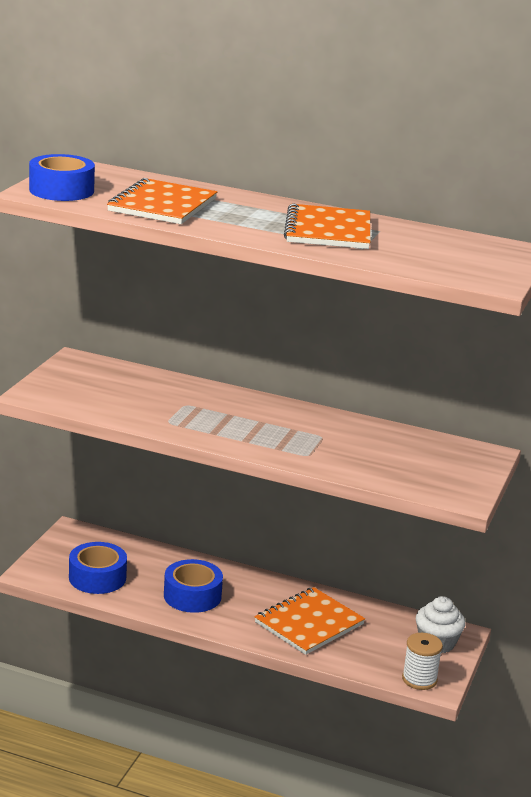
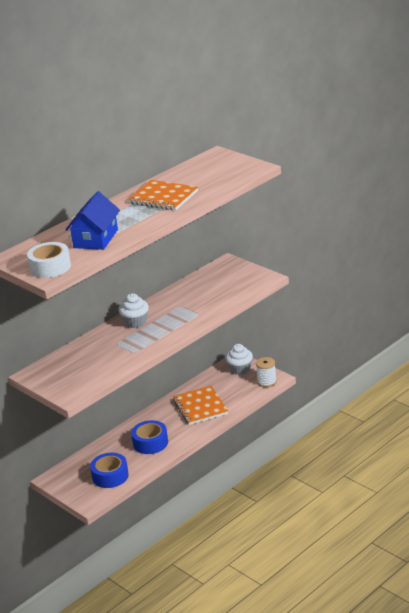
camera: 60 degrees left, 5 degrees up
blue tape [29,154,95,201] -> white tape [27,242,71,278]
orange notebook [107,178,217,224] -> blue house [65,191,120,250]
none -> white cupcake [118,293,149,328]

